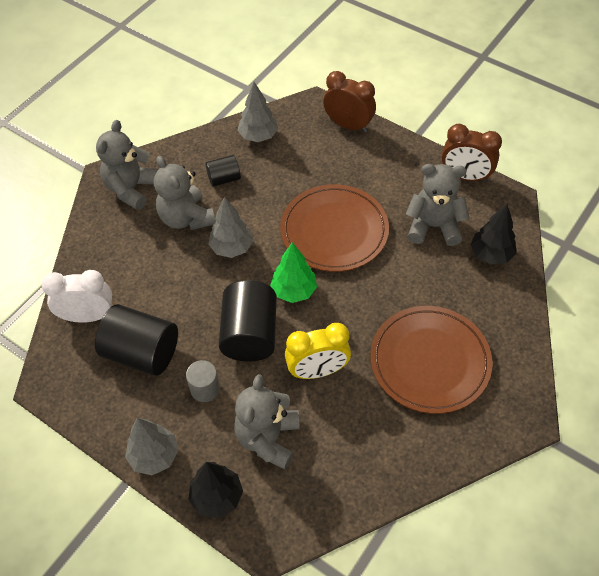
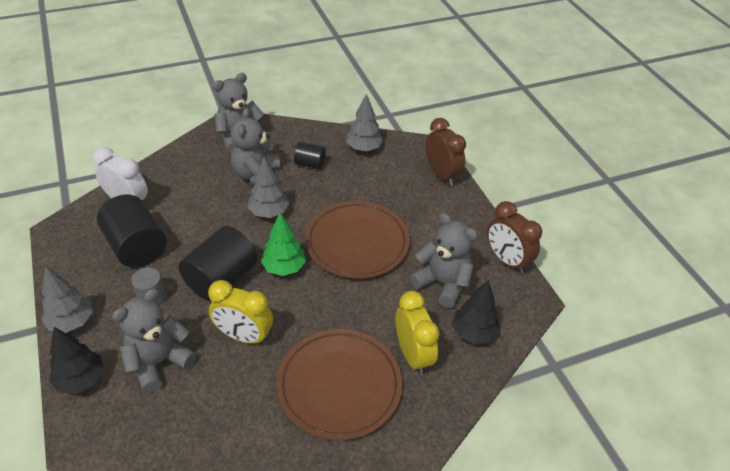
camera: 30 degrees right, 10 degrees down
none -> yellow clock [396,291,440,375]

